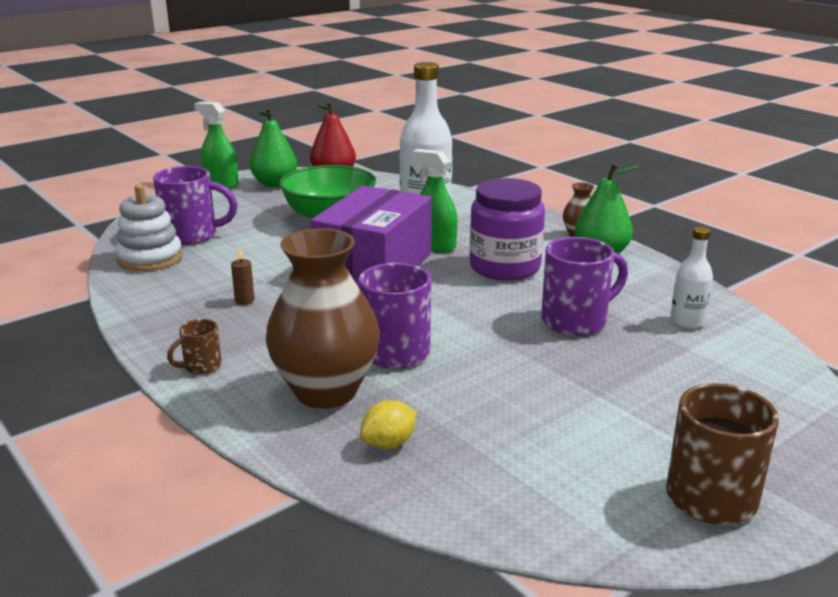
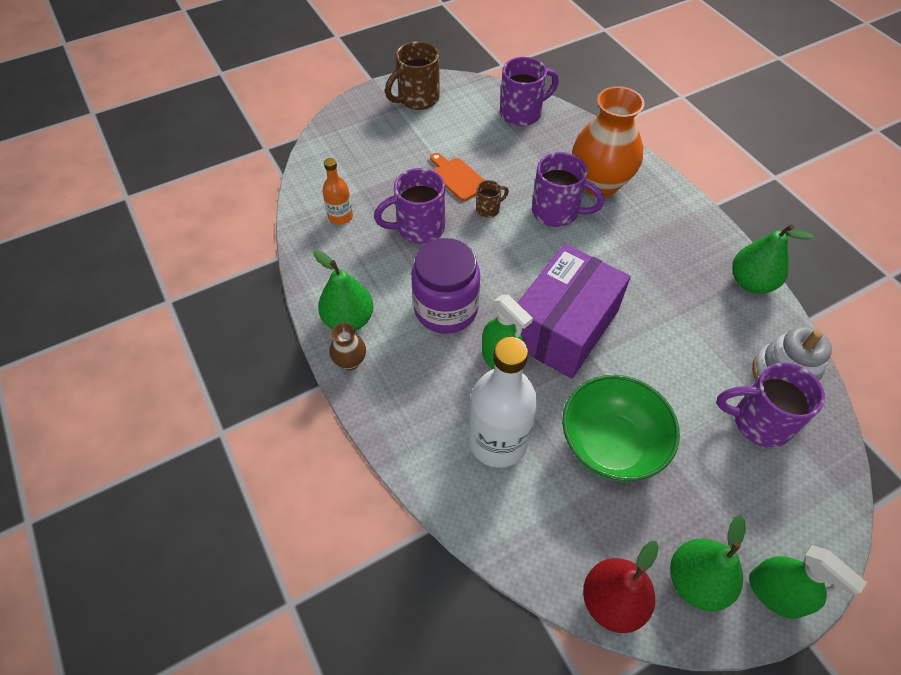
camera: 170 degrees left, 30 degrees up
brown mug [167,319,222,375] -> brown mug moved to [476,180,509,218]
brown candle [231,247,255,305] -> none
brown vase [266,228,380,409] -> orange vase [572,86,645,197]
yellow lemon [360,400,416,449] -> none
white bottle [670,227,713,329] -> orange bottle [322,158,353,225]
none -> orange cutting board [430,153,485,201]
none -> purple mug [500,57,559,126]
none -> green pear [732,224,814,294]

